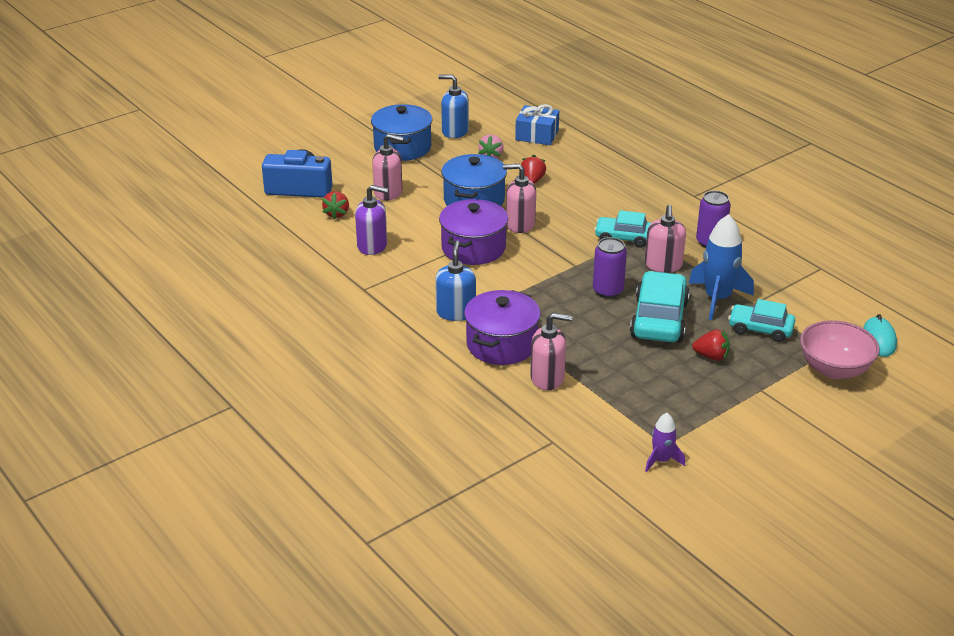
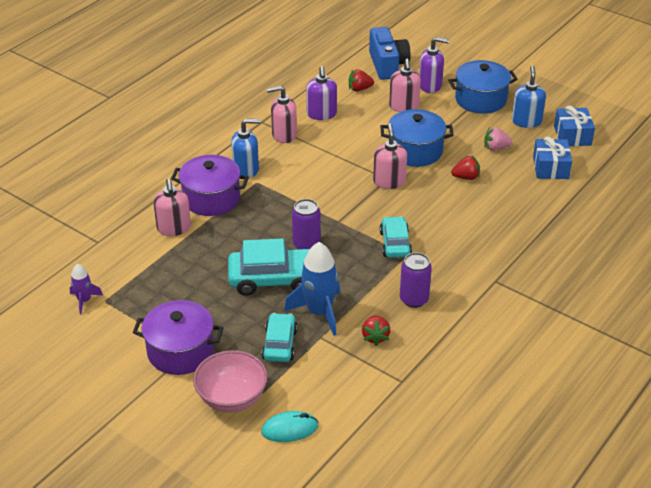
camera: 75 degrees right, 5 degrees up
purple pot [439,199,508,265] -> purple pot moved to [133,300,223,375]
pink soap dispenser [645,205,686,273] -> pink soap dispenser moved to [267,85,297,143]
red strawberry [692,329,730,361] -> red strawberry moved to [362,315,391,346]
none -> purple soap dispenser [419,37,449,93]
none -> blue gift [554,106,595,146]

